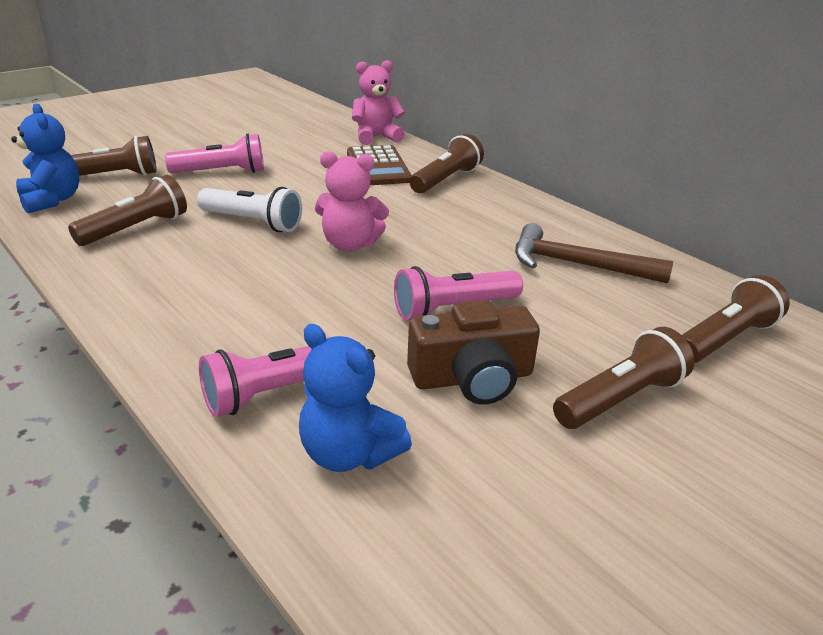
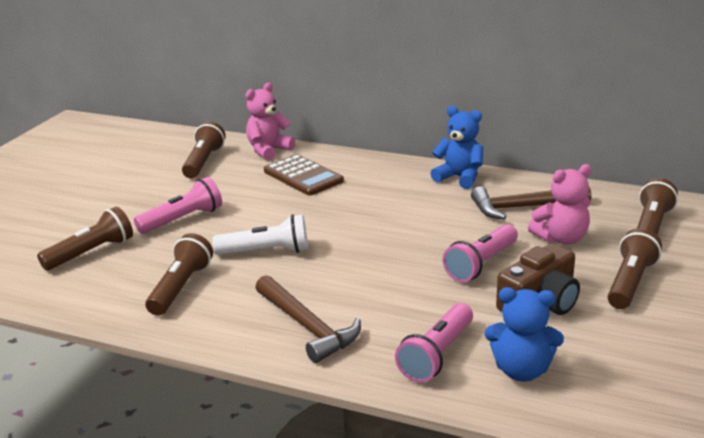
camera: 25 degrees left, 5 degrees down
blue teddy bear [11,104,79,213] -> blue teddy bear moved to [430,106,483,189]
pink teddy bear [315,151,389,252] -> pink teddy bear moved to [528,164,592,245]
brown flashlight [409,134,484,193] -> brown flashlight moved to [182,121,226,178]
none -> brown hammer [255,275,361,363]

